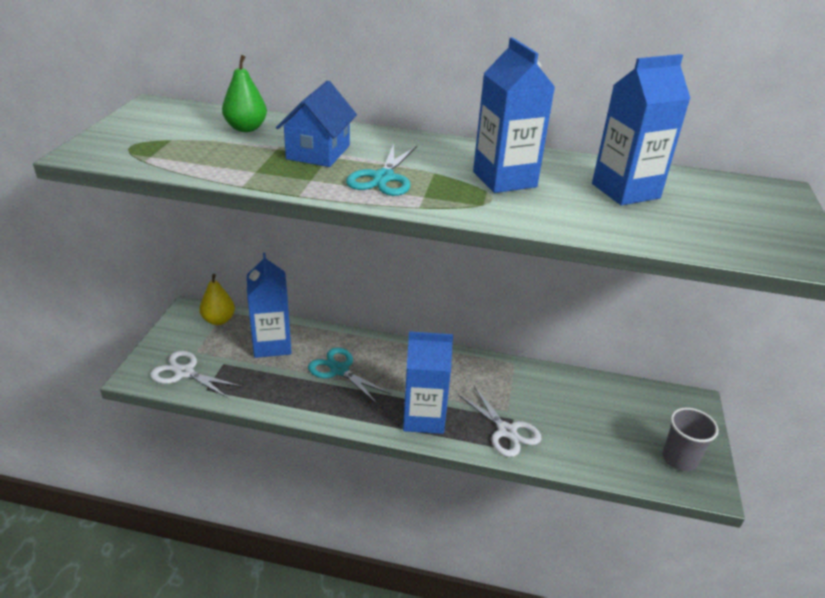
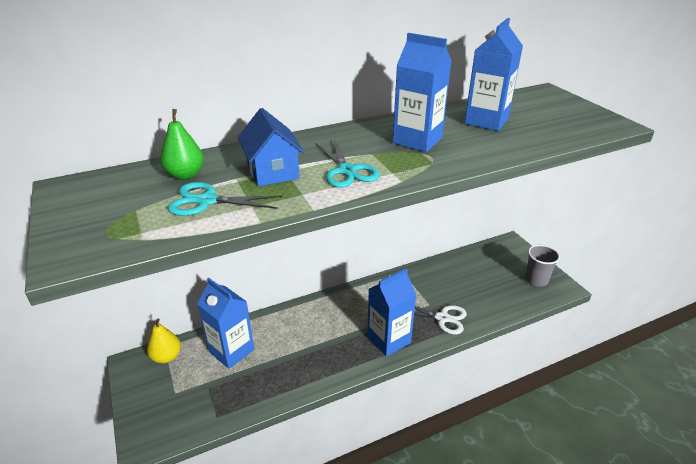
camera: 35 degrees left, 0 degrees up
white scissors [150,351,242,399] -> none
turquoise scissors [308,347,391,404] -> turquoise scissors moved to [168,182,283,216]

